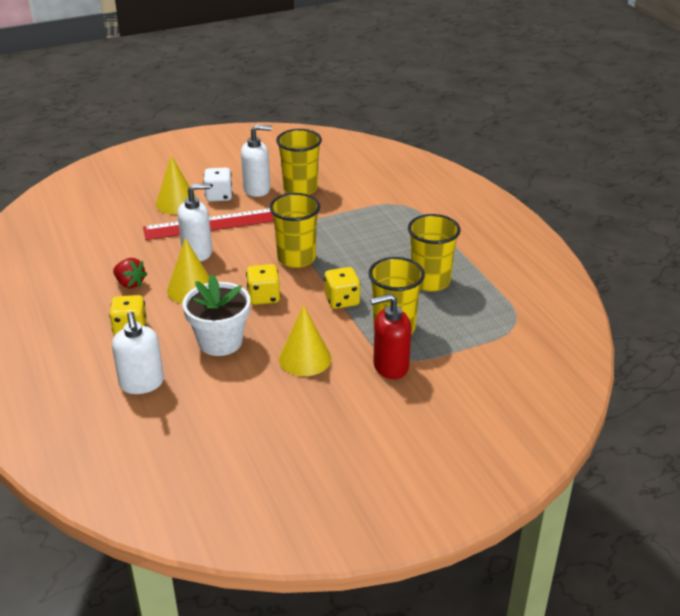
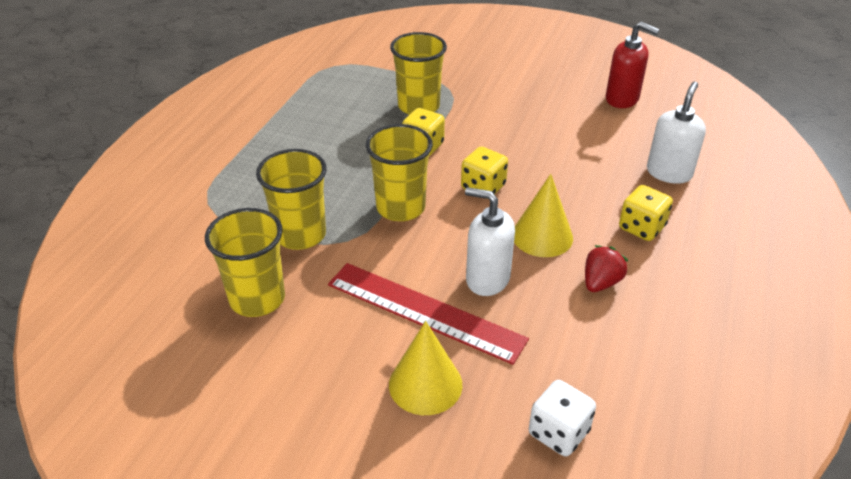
camera: 135 degrees left, 5 degrees up
red strawberry [113,258,147,288] -> red strawberry turned 45 degrees clockwise [585,245,629,292]
white flower pot [183,275,251,356] -> none
white dice [203,168,233,202] -> white dice moved to [529,380,596,456]
white soap dispenser [241,125,272,197] -> none
yellow cone [279,305,331,376] -> none
red soap dispenser [370,293,411,379] -> red soap dispenser moved to [606,22,659,108]
yellow cup [408,214,461,291] -> yellow cup moved to [256,149,327,250]

